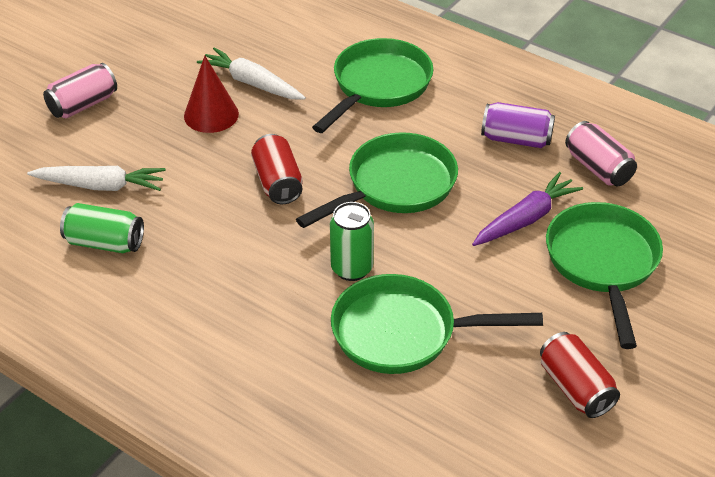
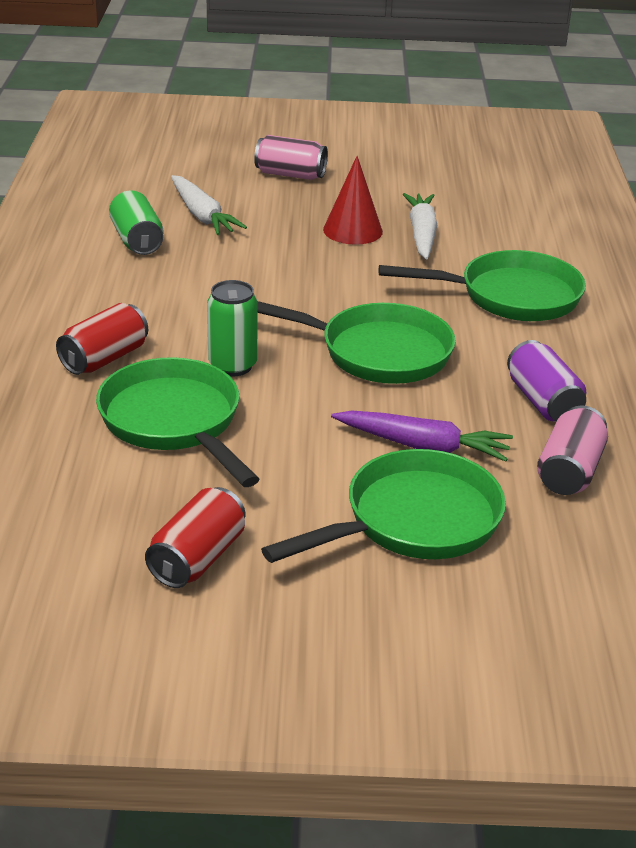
camera: 55 degrees right, 10 degrees down
red can [251,134,303,204] -> red can moved to [56,303,148,375]

